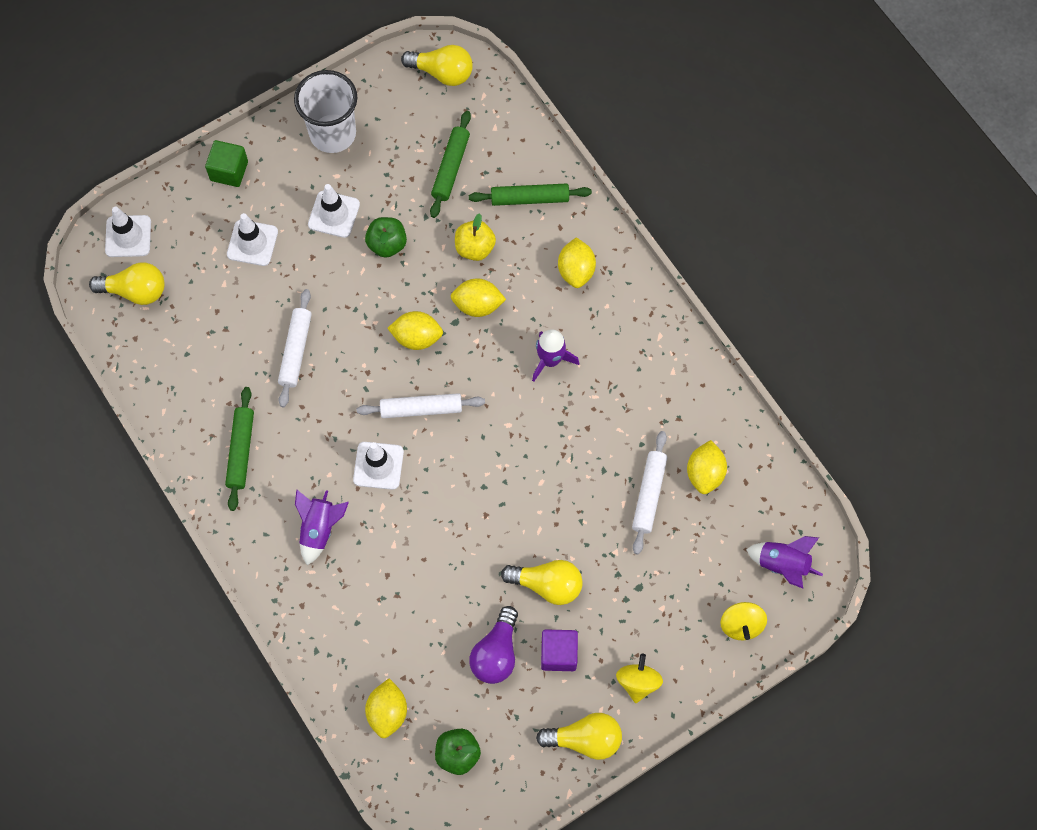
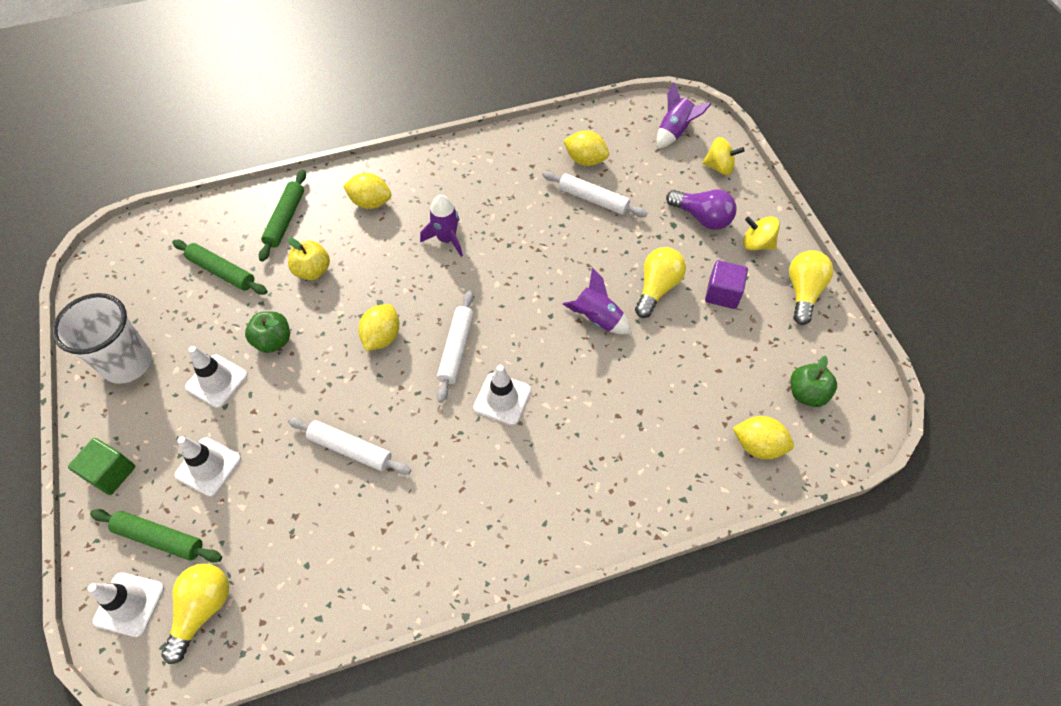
camera: 75 degrees left, 10 degrees down
green rolling pin [225,387,254,511] -> green rolling pin moved to [90,509,222,563]
purple rocket [295,489,349,565] -> purple rocket moved to [563,268,632,335]
yellow light bulb [401,45,473,86] -> none
yellow lemon [451,278,506,317] -> none
purple light bulb [469,606,518,684] -> purple light bulb moved to [666,189,736,230]

